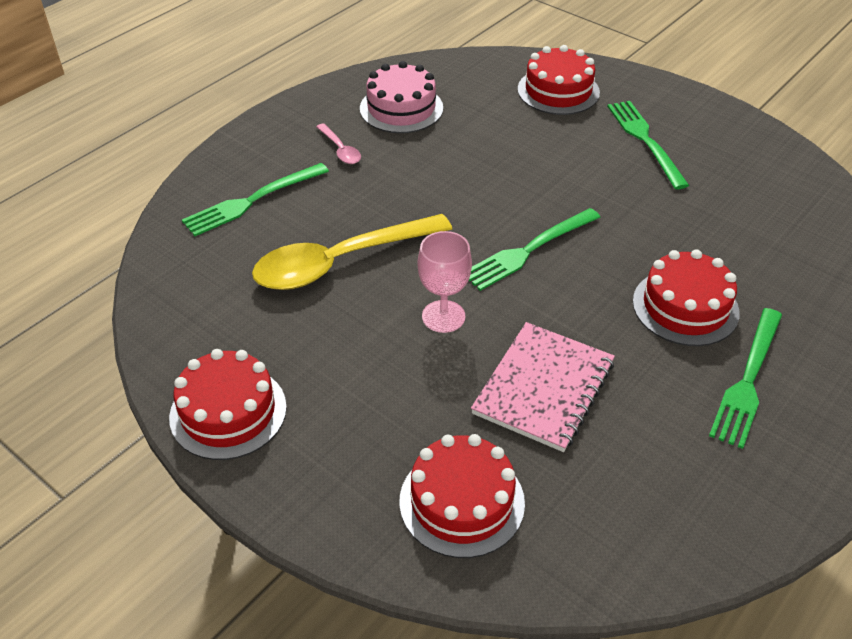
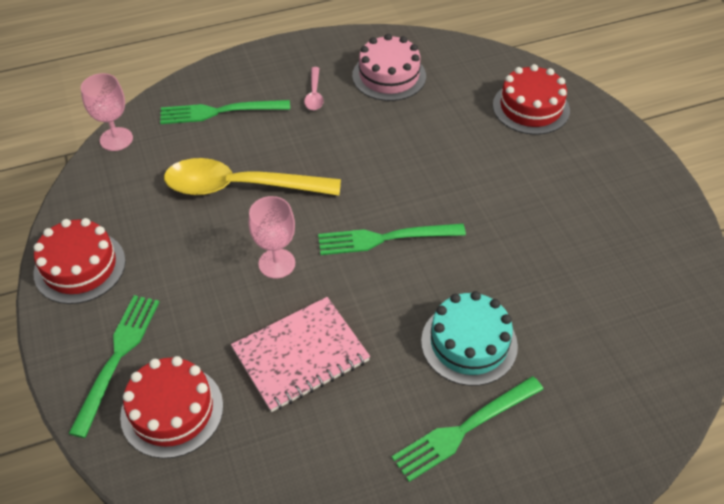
camera: 30 degrees right, 5 degrees up
green fork [607,101,689,189] -> green fork moved to [68,295,159,438]
red cake [633,249,740,346] -> turquoise cake [421,291,518,386]
none -> pink goblet [81,73,133,151]

